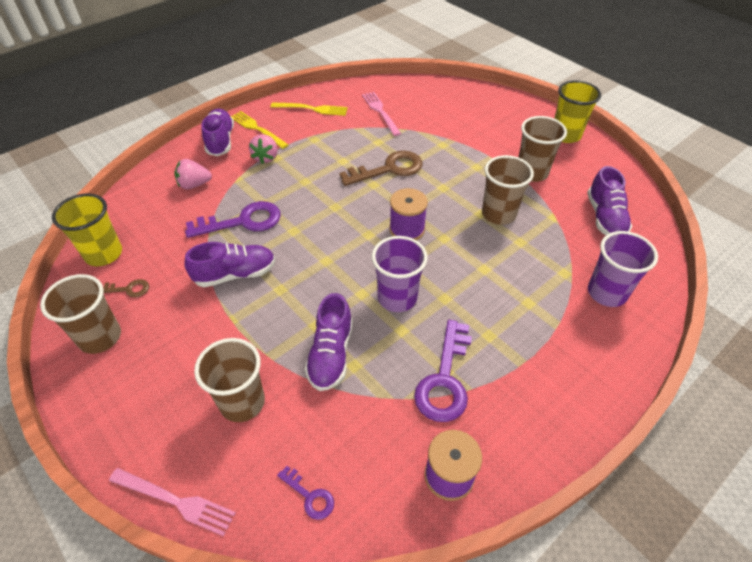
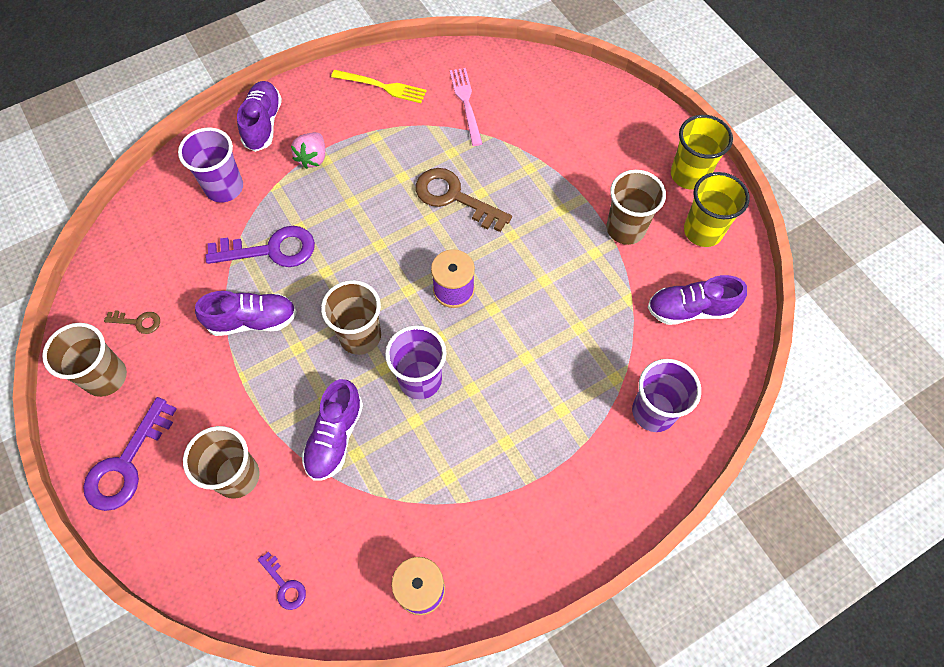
camera: 10 degrees right, 15 degrees up
yellow cup [52,194,122,266] -> yellow cup moved to [684,172,750,247]
pink fork [109,468,236,536] -> none
pink strawberry [175,159,212,189] -> purple cup [178,127,243,203]
yellow fork [231,111,288,149] -> none
brown key [339,151,422,186] -> brown key turned 135 degrees counterclockwise [416,168,512,232]
purple key [414,320,472,422] -> purple key moved to [83,397,177,511]
brown cup [482,155,534,225] -> brown cup moved to [321,280,381,355]
purple shoe [587,166,632,235] -> purple shoe turned 75 degrees clockwise [648,275,747,325]

